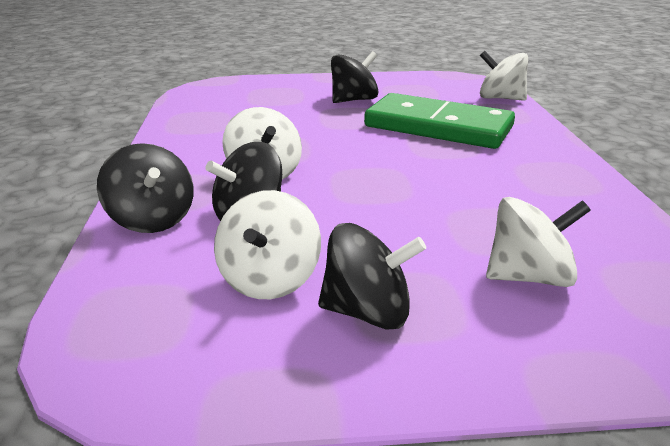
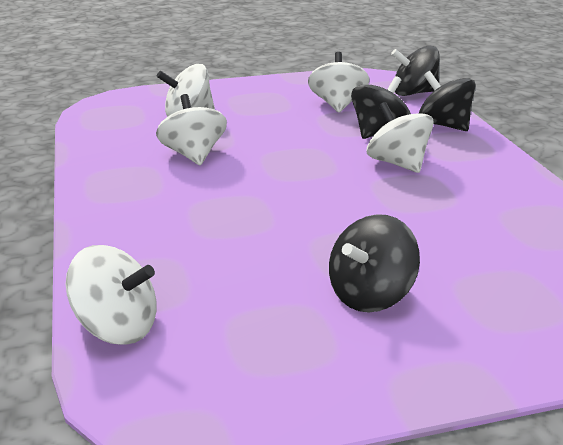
camera: 170 degrees right, 0 degrees up
black spinning top [318,223,426,330] -> black spinning top moved to [391,46,440,96]
green domino [364,93,515,149] -> none
none -> white spinning top [156,94,227,165]

